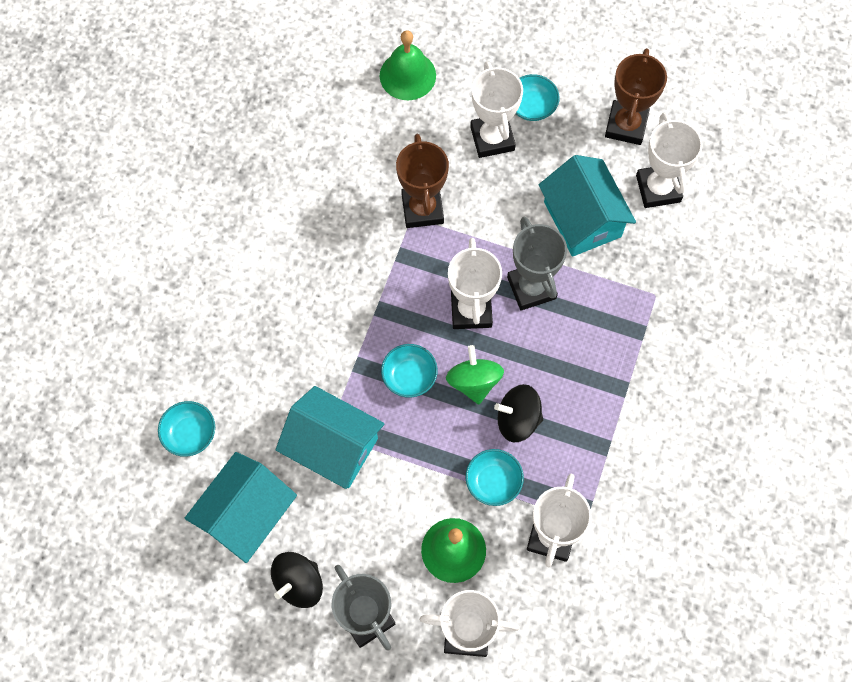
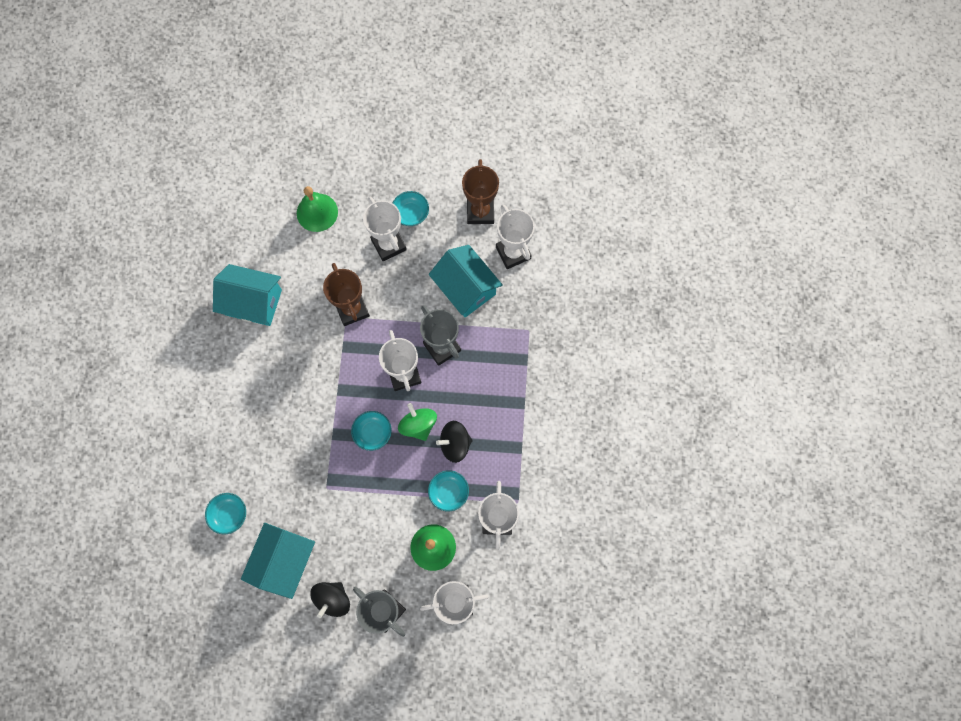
camera: 15 degrees left, 5 degrees up
turquoise house [276,386,385,489] -> turquoise house moved to [213,264,282,326]

